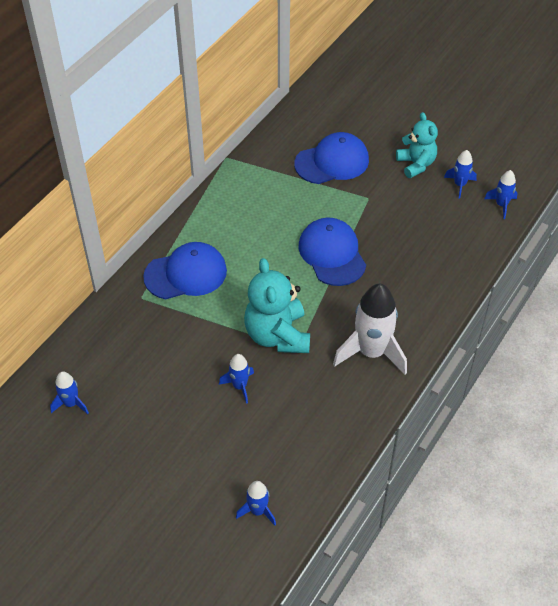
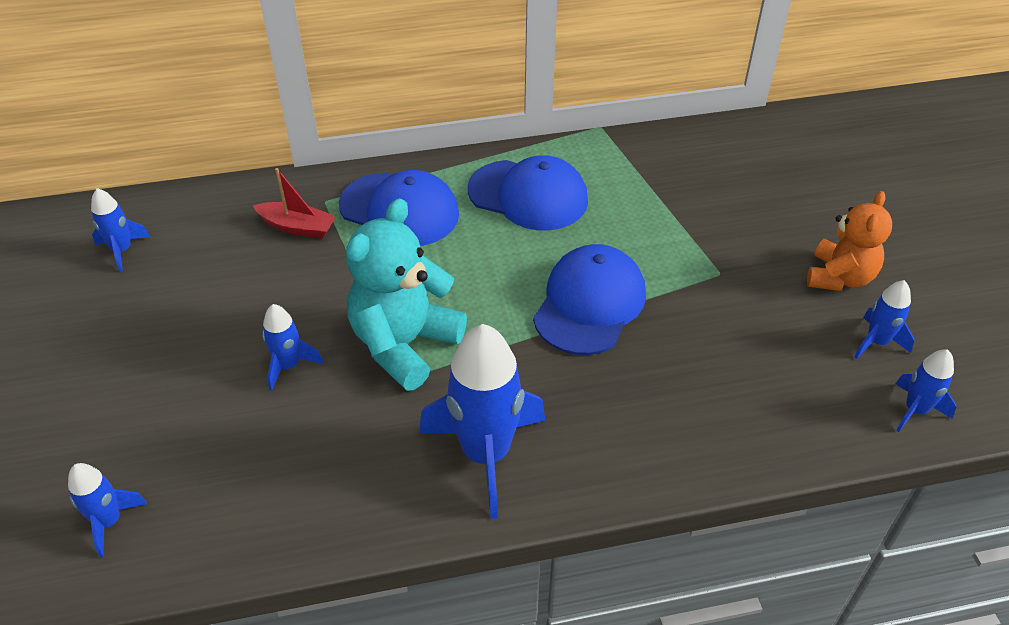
camera: 45 degrees right, 5 degrees down
blue cap [294,132,369,184] -> blue cap moved to [468,155,588,230]
white rocket [333,284,407,375] -> blue rocket [419,324,545,519]
turquoise teddy bear [396,112,438,178] -> orange teddy bear [807,191,892,291]
none -> red boat [253,168,336,239]

